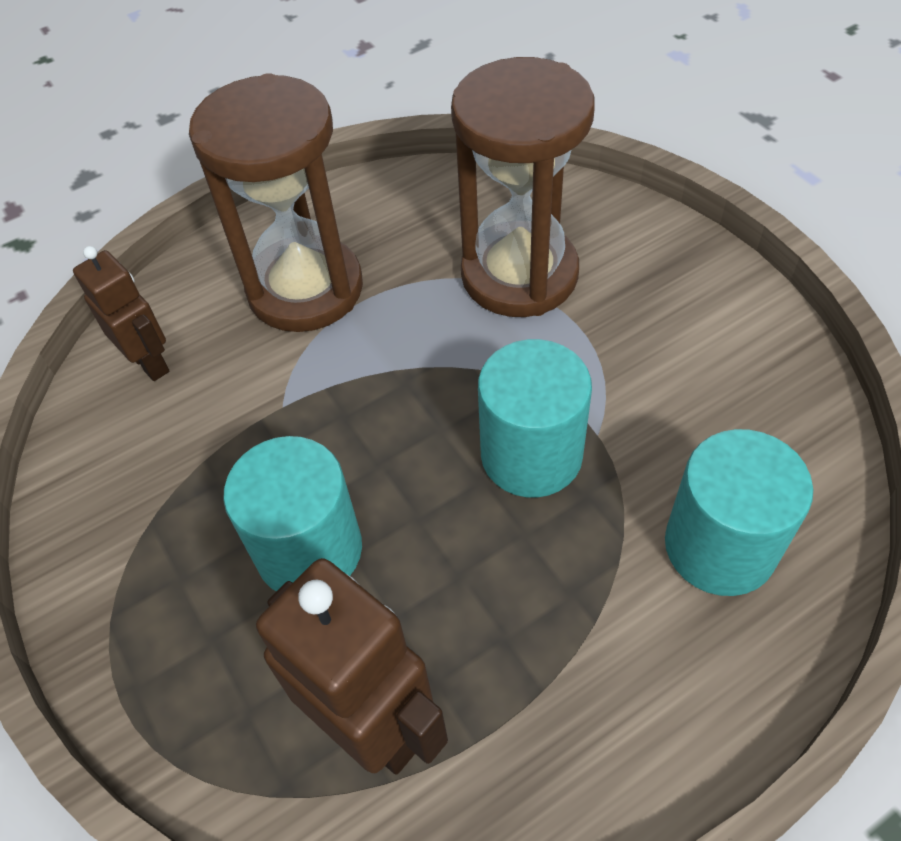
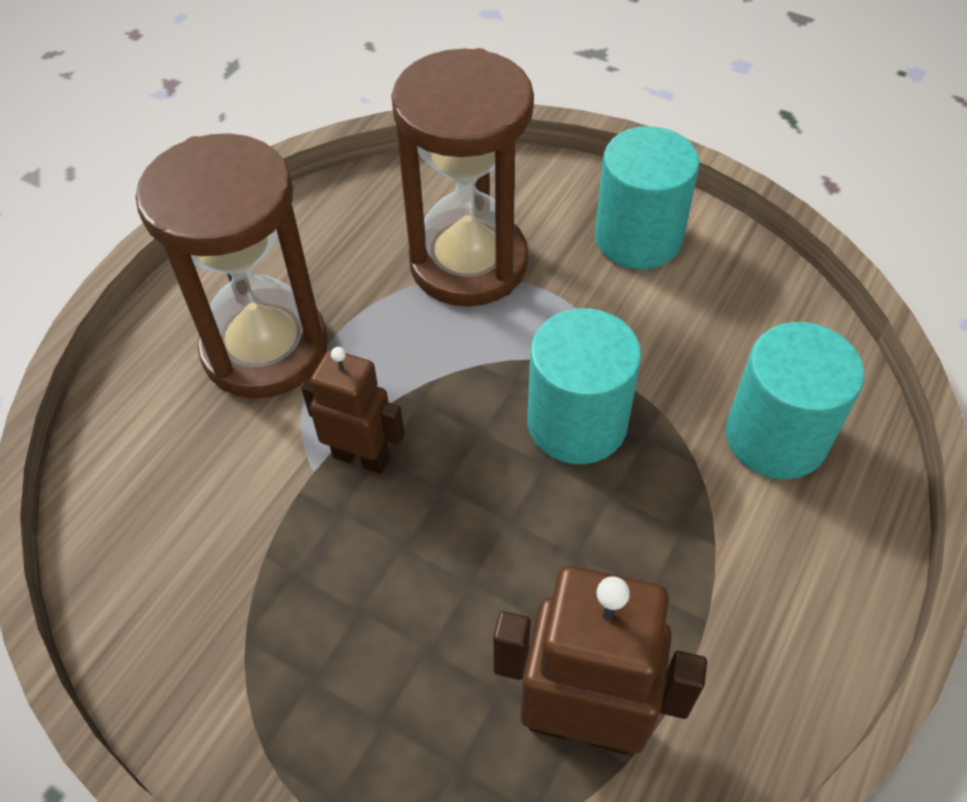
camera: 30 degrees left, 0 degrees up
brown robot [73,246,169,381] -> brown robot moved to [301,347,405,474]
turquoise cylinder [223,436,362,592] -> turquoise cylinder moved to [595,126,699,269]

